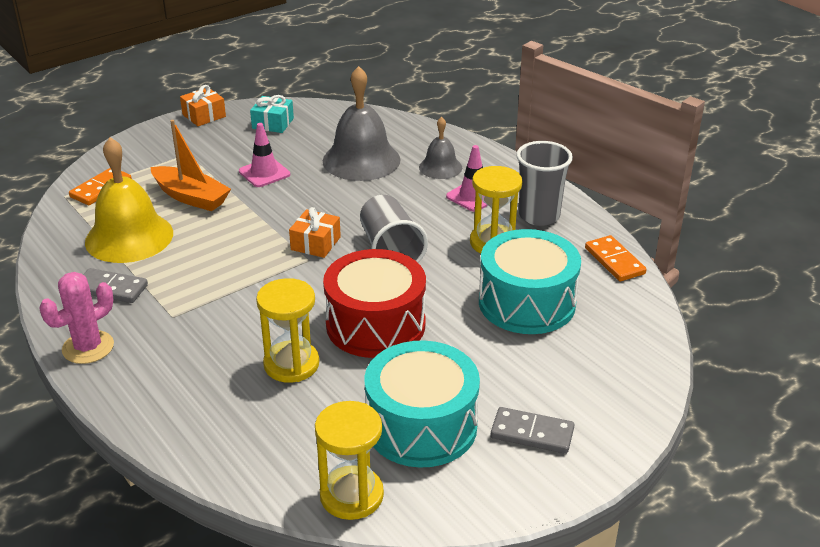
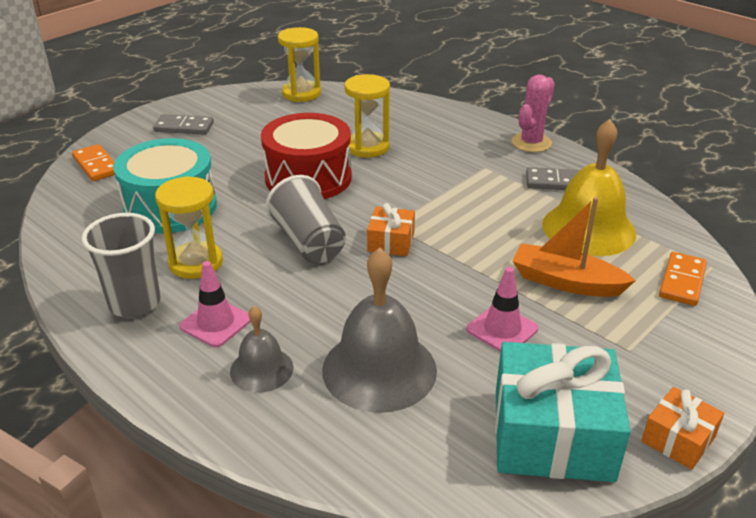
camera: 170 degrees right, 0 degrees up
turquoise gift [250,95,294,133] -> turquoise gift [495,342,631,482], size x2.02
turquoise drum [364,341,480,468] -> none
orange domino [585,235,647,281] -> orange domino moved to [72,144,115,181]

